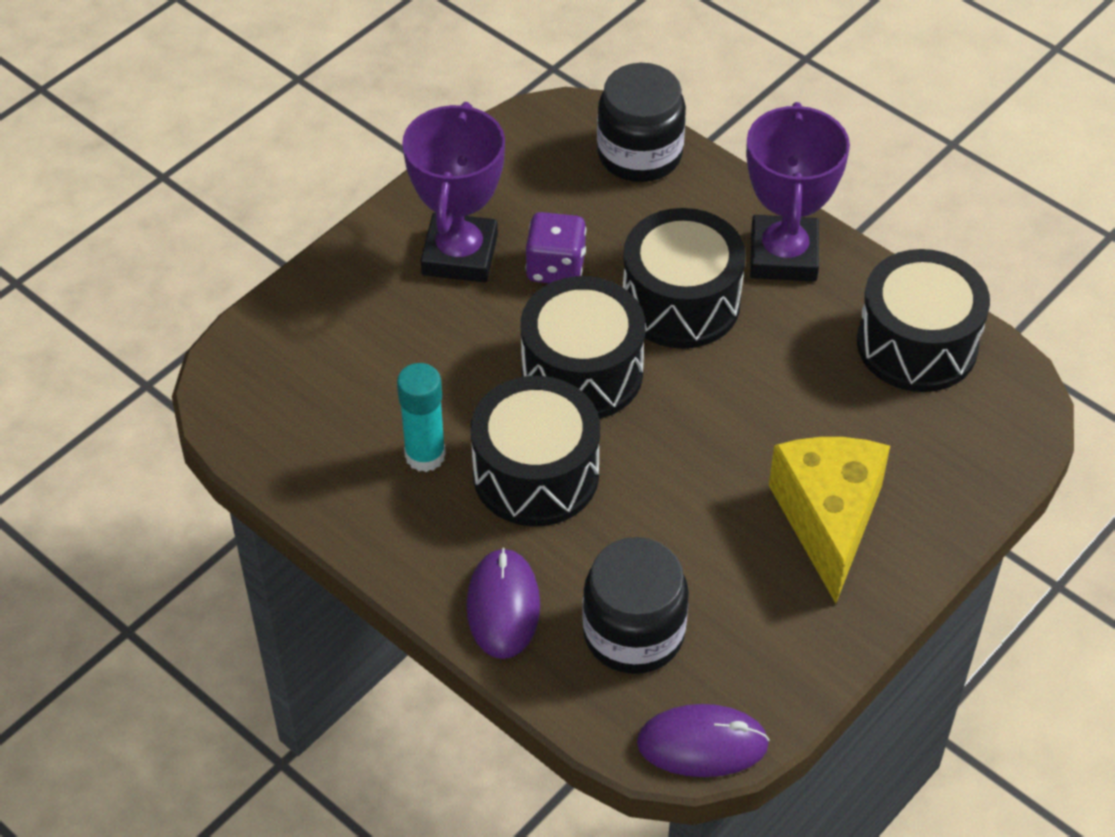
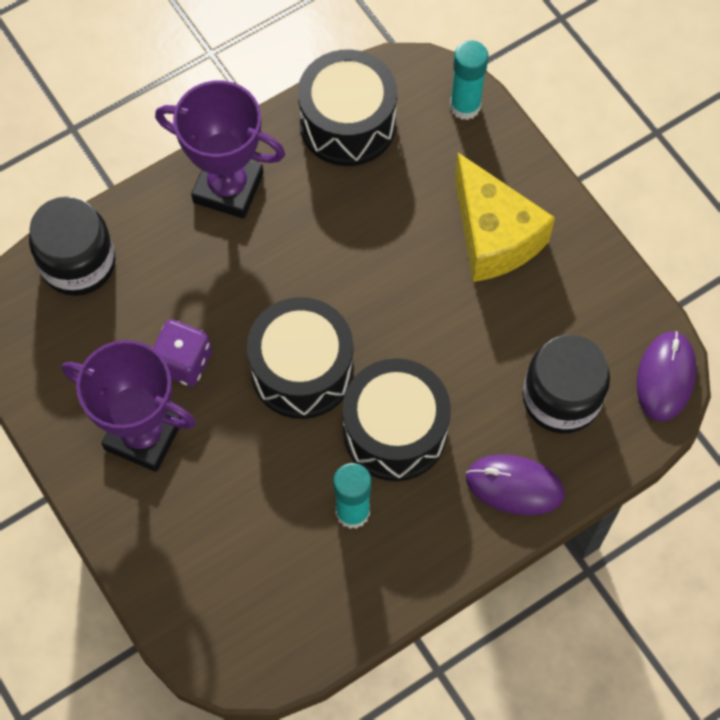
camera: 75 degrees left, 15 degrees up
black drum [623,208,746,349] -> none
yellow cheese [769,437,890,603] -> yellow cheese turned 135 degrees counterclockwise [455,153,555,282]
none -> turquoise glue stick [450,40,488,120]

